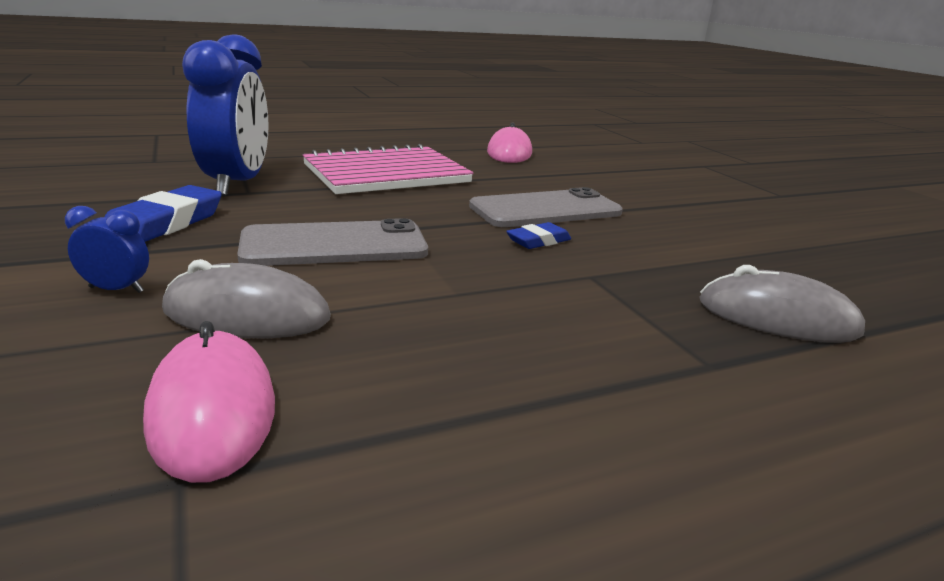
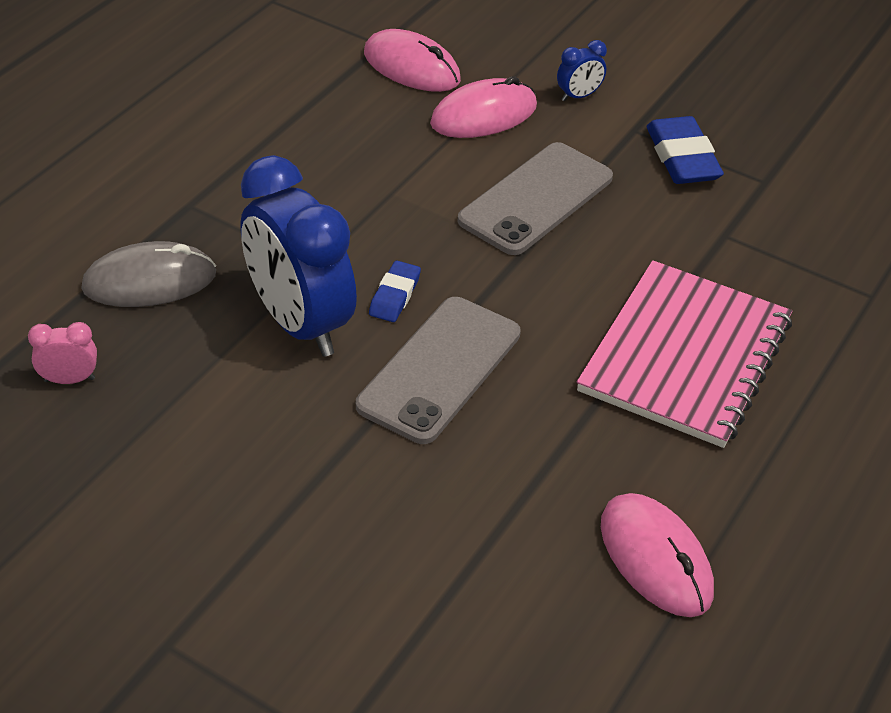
camera: 145 degrees right, 20 degrees up
grey mouse [162,259,331,338] -> pink mouse [430,76,537,138]
blue clock [182,34,269,196] -> blue clock moved to [240,155,357,357]
none -> pink clock [28,322,97,384]

